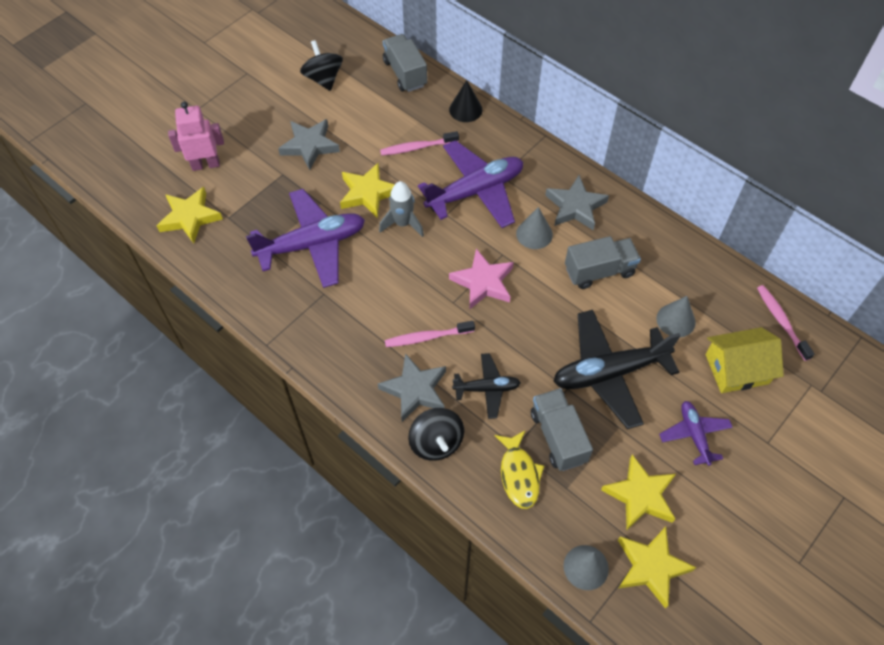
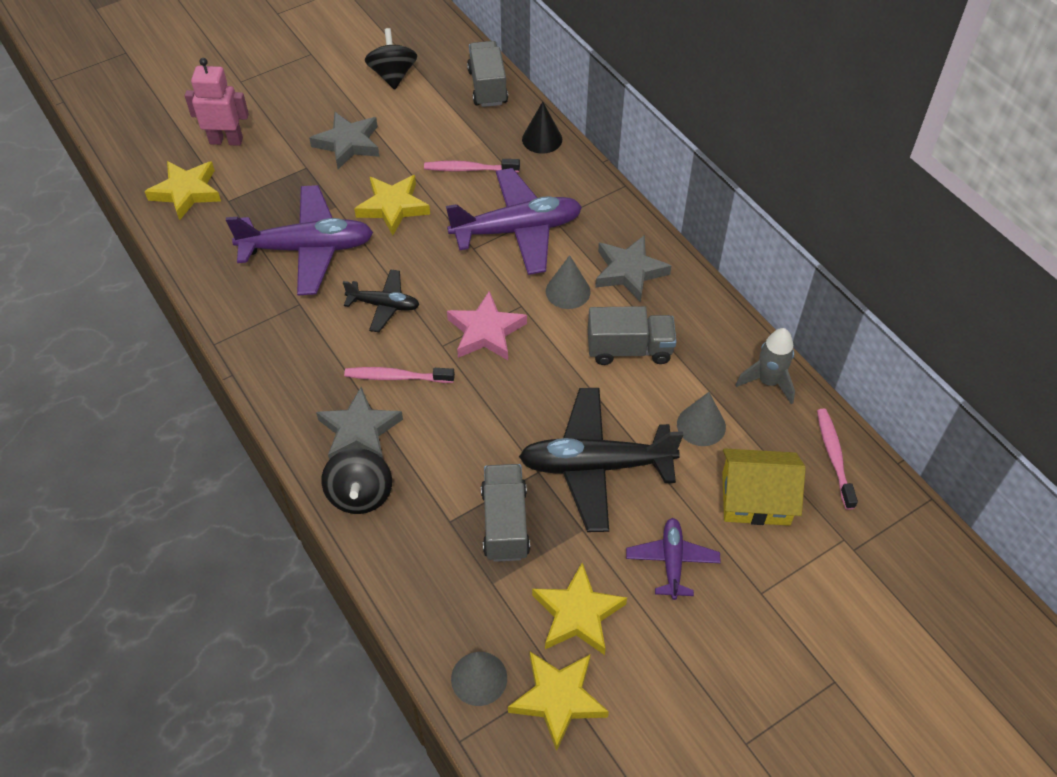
camera: 15 degrees right, 5 degrees down
grey rocket [379,181,424,237] -> grey rocket moved to [736,328,795,405]
black plane [452,353,521,419] -> black plane moved to [343,269,419,332]
yellow fish [494,430,544,509] -> none

